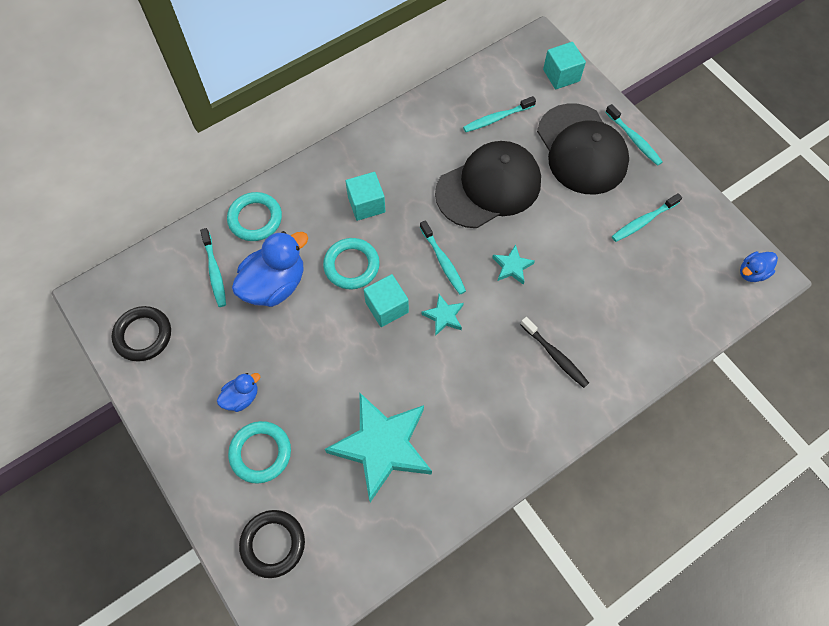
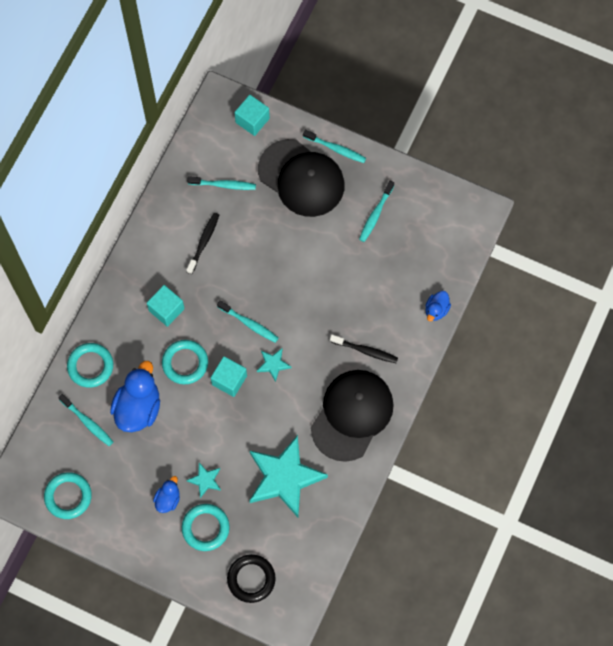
camera: 30 degrees left, 5 degrees up
black ring [112,306,171,361] -> turquoise ring [44,472,92,519]
black cap [435,141,541,228] -> black cap moved to [311,370,394,462]
turquoise toothbrush [463,96,536,132] -> turquoise toothbrush turned 120 degrees counterclockwise [187,176,256,190]
turquoise star [492,244,535,285] -> turquoise star moved to [187,463,221,498]
blue duck [740,251,778,282] -> blue duck moved to [426,291,451,321]
none -> black toothbrush [186,213,219,274]

